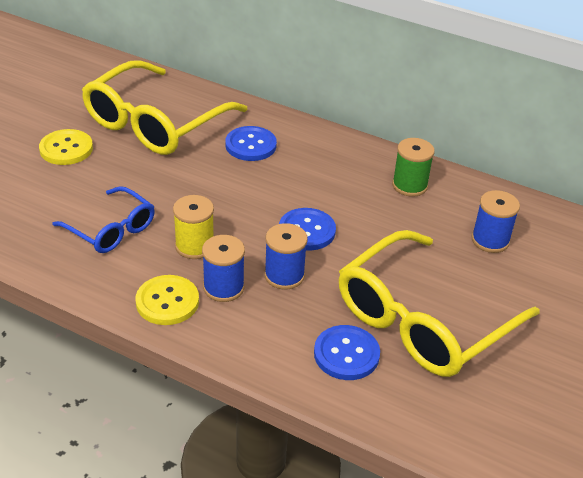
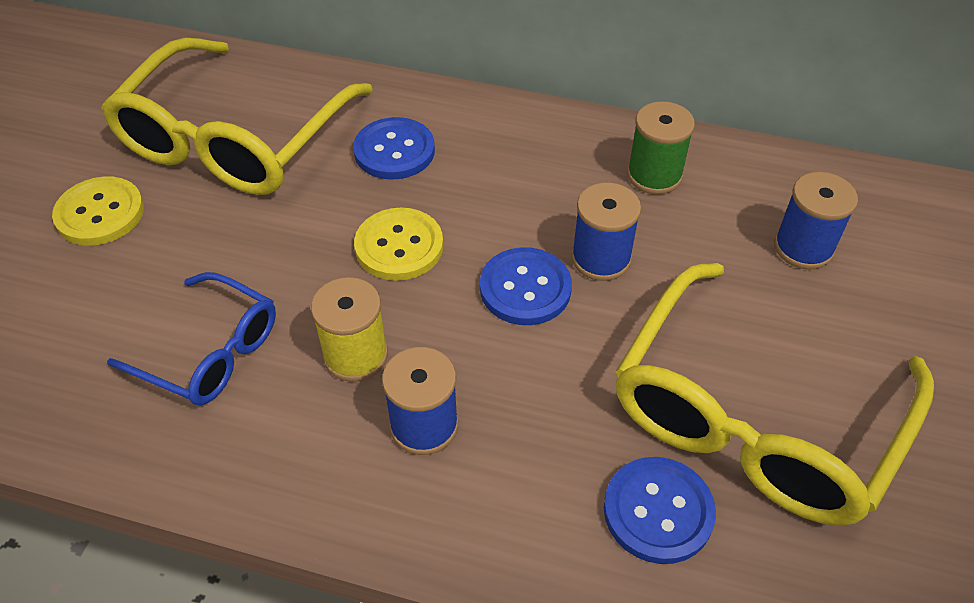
camera: 10 degrees left, 10 degrees up
yellow button [136,275,199,325] -> yellow button moved to [354,208,443,281]
blue spool [264,223,308,290] -> blue spool moved to [571,183,641,281]

